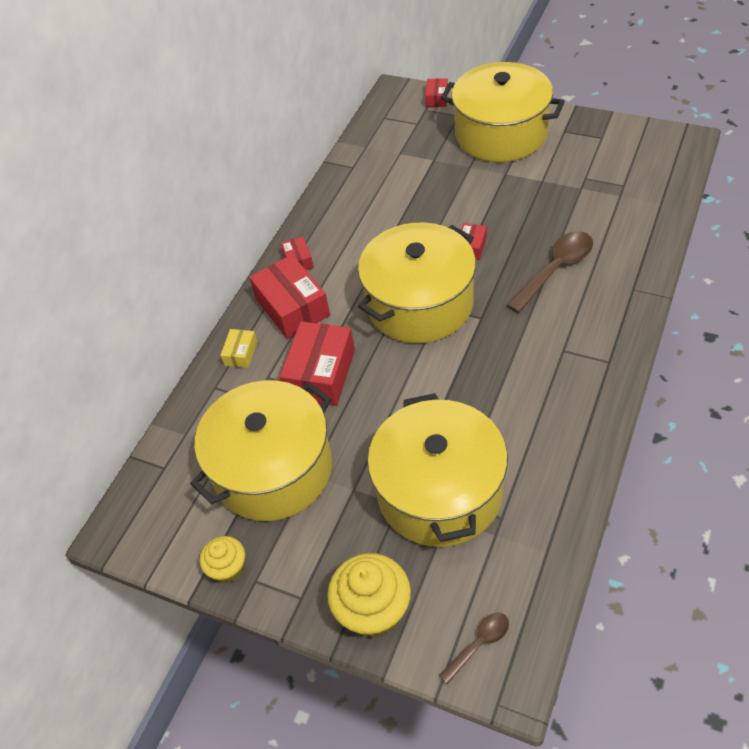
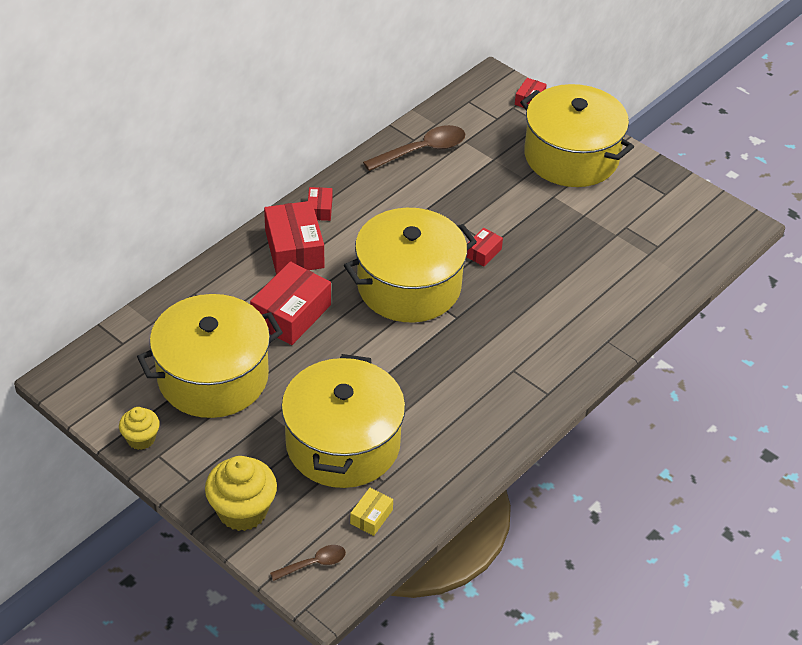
camera: 10 degrees right, 5 degrees down
yellow box [220,329,257,368] -> yellow box moved to [350,488,393,536]
brown spoon [506,231,593,313] -> brown spoon moved to [363,125,465,171]

